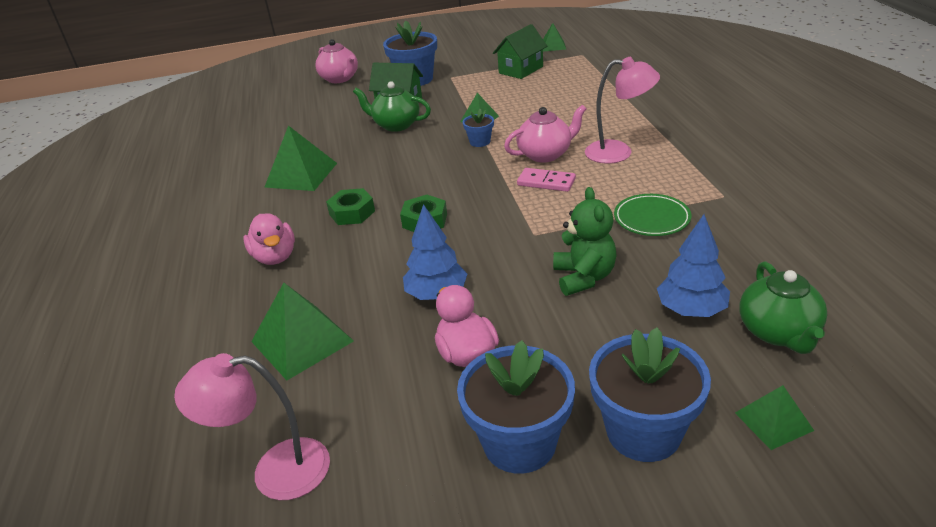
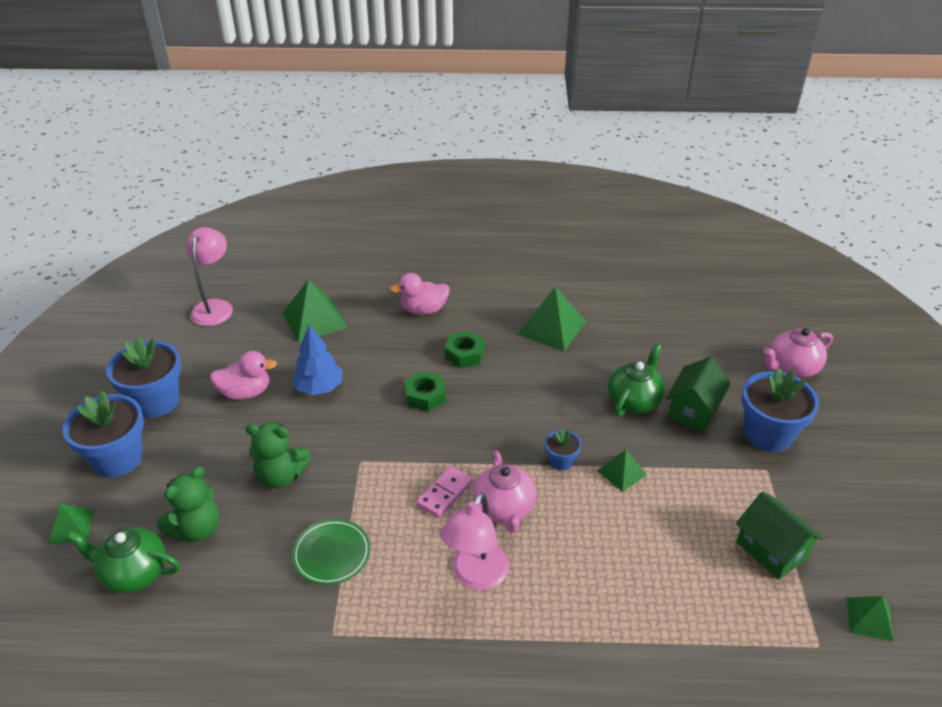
camera: 100 degrees right, 5 degrees up
blue tree [657,214,730,317] -> green teddy bear [156,466,220,542]

